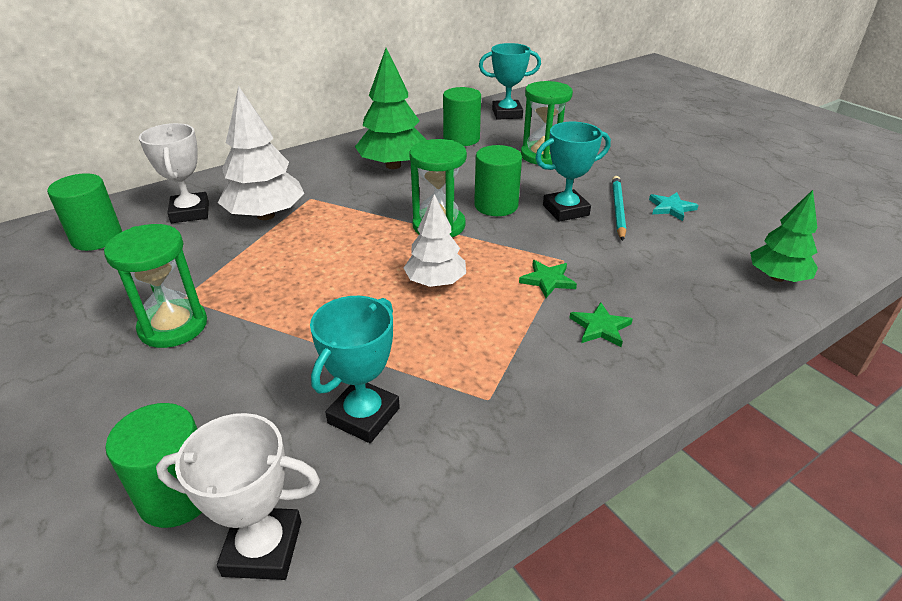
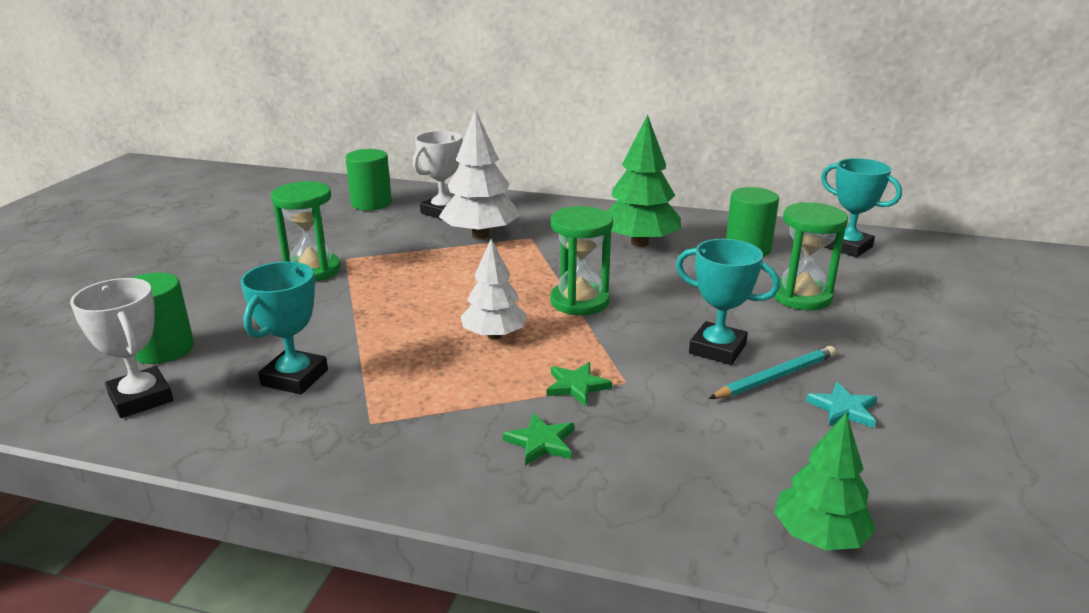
camera: 50 degrees right, 10 degrees down
turquoise trophy [310,296,400,443] -> turquoise trophy turned 60 degrees counterclockwise [240,261,328,394]
green cylinder [474,145,522,216] -> none

